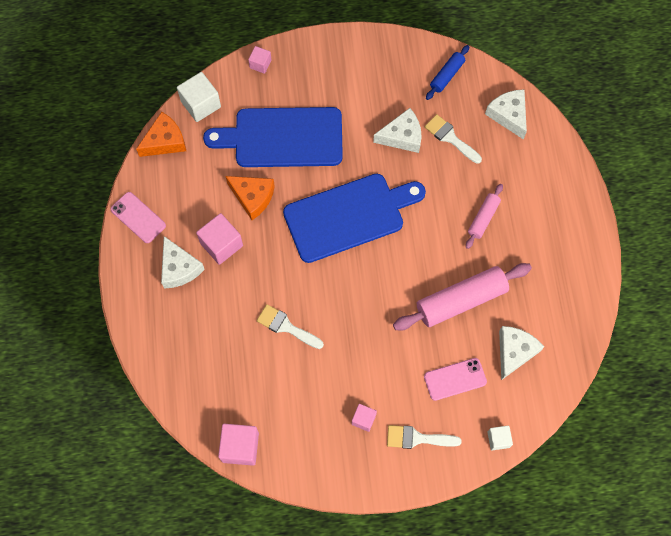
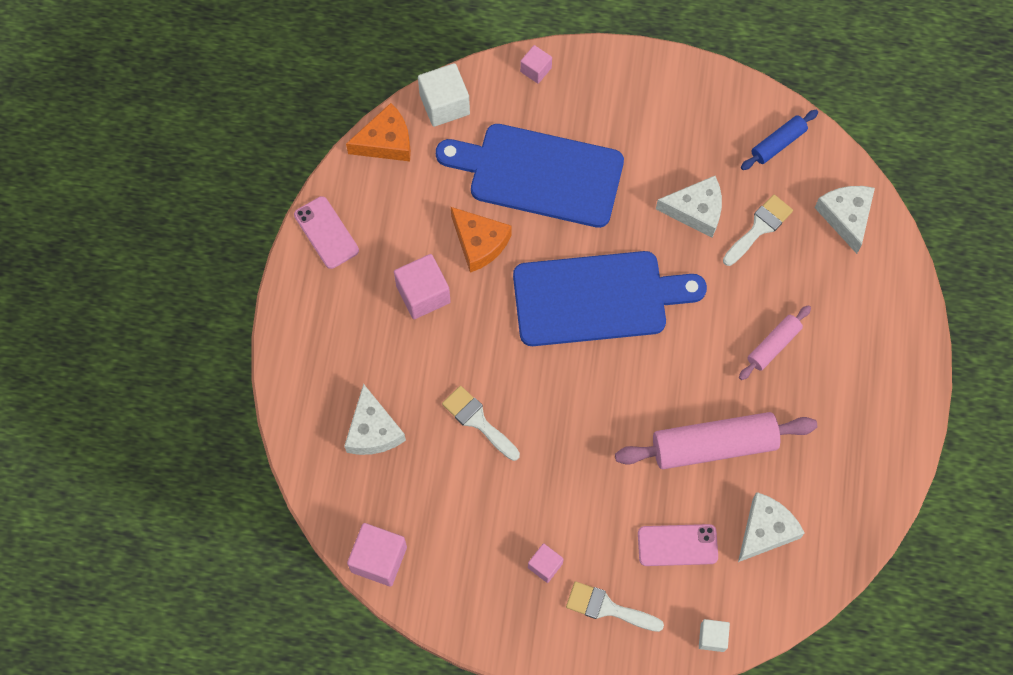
camera: 15 degrees right, 0 degrees up
white cheese [161,236,205,289] -> white cheese moved to [344,384,406,455]
white brush [425,114,482,164] -> white brush turned 75 degrees clockwise [723,195,793,266]

